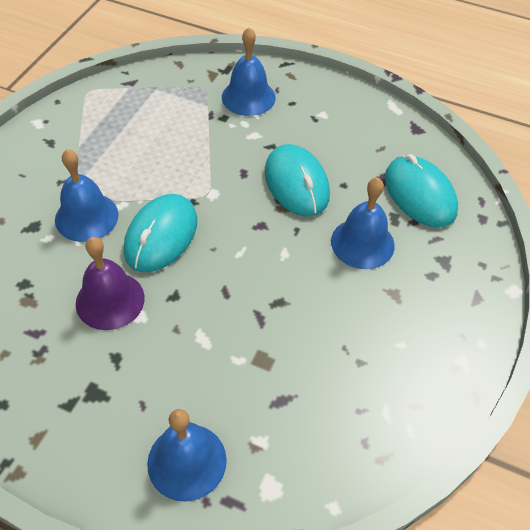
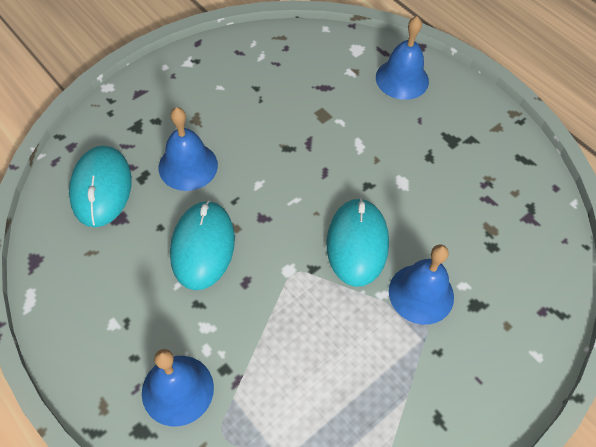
camera: 155 degrees left, 5 degrees up
purple bell [76,237,145,330] -> none
turquoise mouse [124,194,197,273] -> turquoise mouse turned 45 degrees counterclockwise [327,198,389,287]

